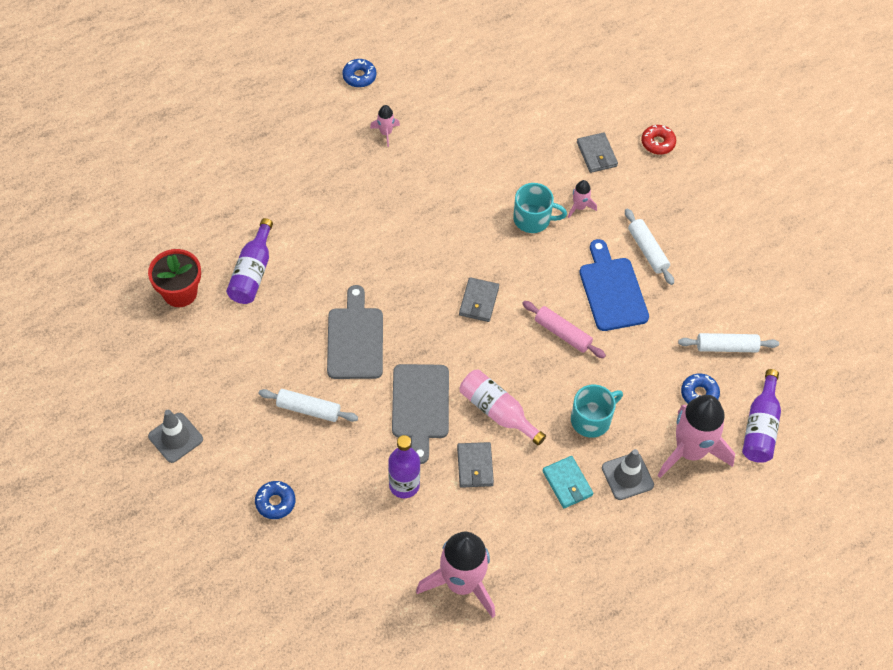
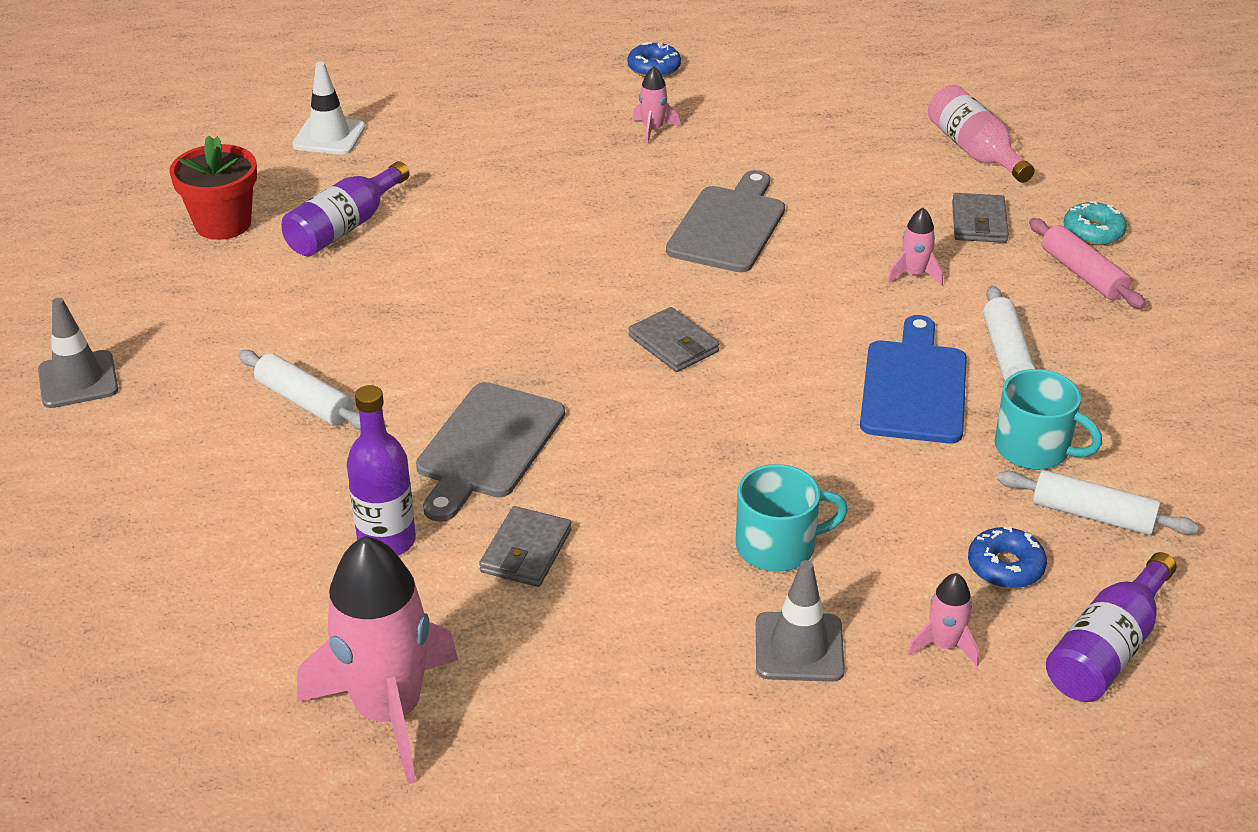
camera: 25 degrees right, 20 degrees down
blue donut [255,481,295,519] -> none
grey cutting board [327,285,383,379] -> grey cutting board moved to [666,170,785,272]
grey wallet [459,277,499,322] -> grey wallet turned 75 degrees counterclockwise [629,307,719,372]
pink bottle [460,369,546,446] -> pink bottle moved to [928,85,1035,183]
turquoise mug [513,183,567,233] -> turquoise mug moved to [994,369,1102,470]
pink rolling pin [522,301,606,358] -> pink rolling pin moved to [1029,218,1146,309]
turquoise wallet [542,456,593,508] -> none
red donut [641,125,676,155] -> turquoise donut [1063,201,1127,245]
pink rocket [658,395,735,478] -> pink rocket [908,573,979,666], size x0.44
none -> white traffic cone [292,61,366,155]

